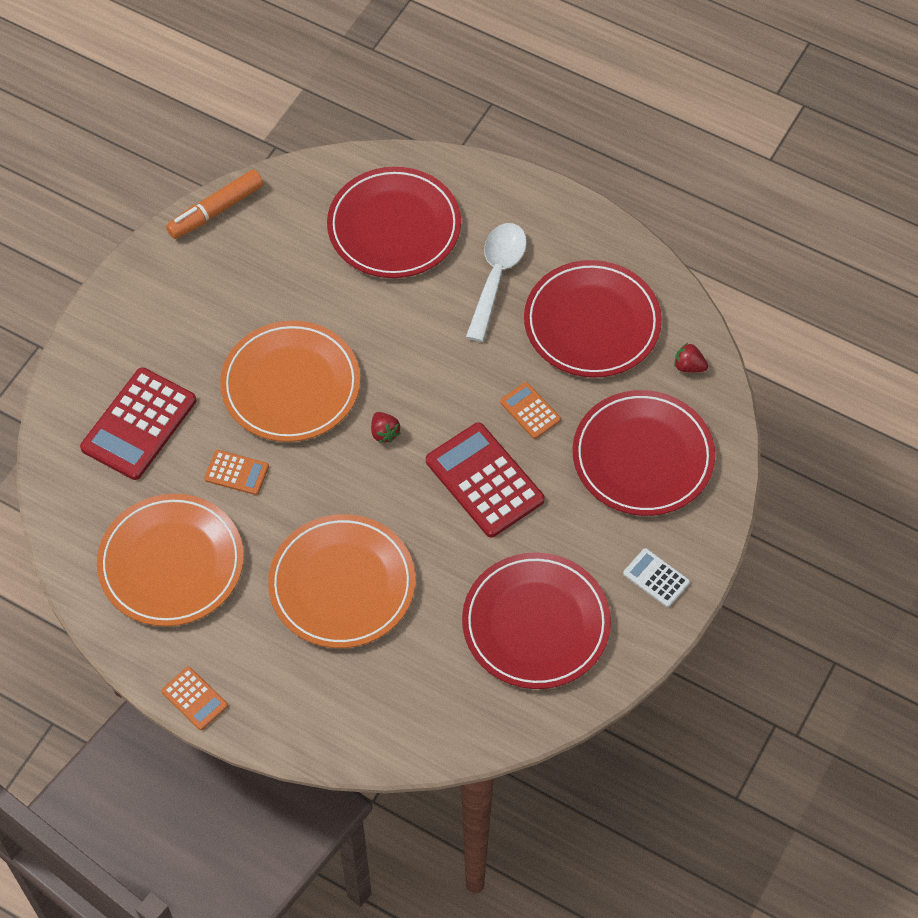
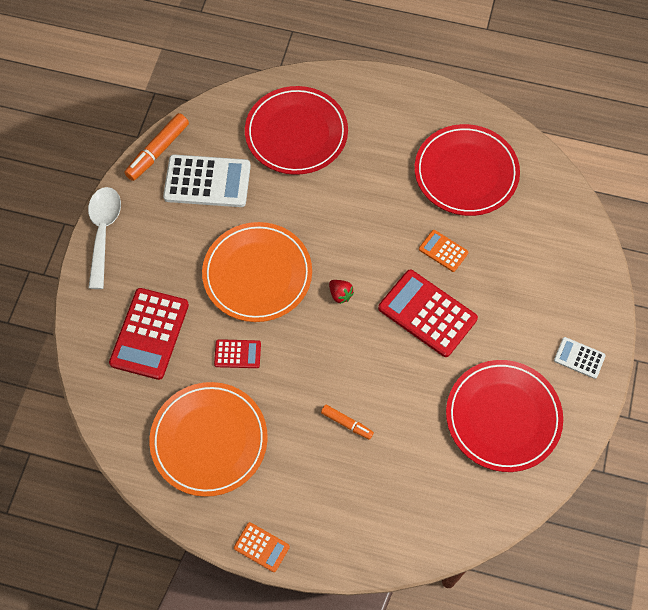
camera: 15 degrees left, 5 degrees up
orange calculator [205,450,269,495] -> red calculator [214,339,261,368]
orange plate [268,514,415,648] -> orange marker [321,405,374,440]
white spoon [466,223,527,342] -> white spoon moved to [88,187,121,289]
red plate [572,390,715,516] -> none
red strawberry [674,343,708,372] -> none
none -> white calculator [163,154,251,207]

